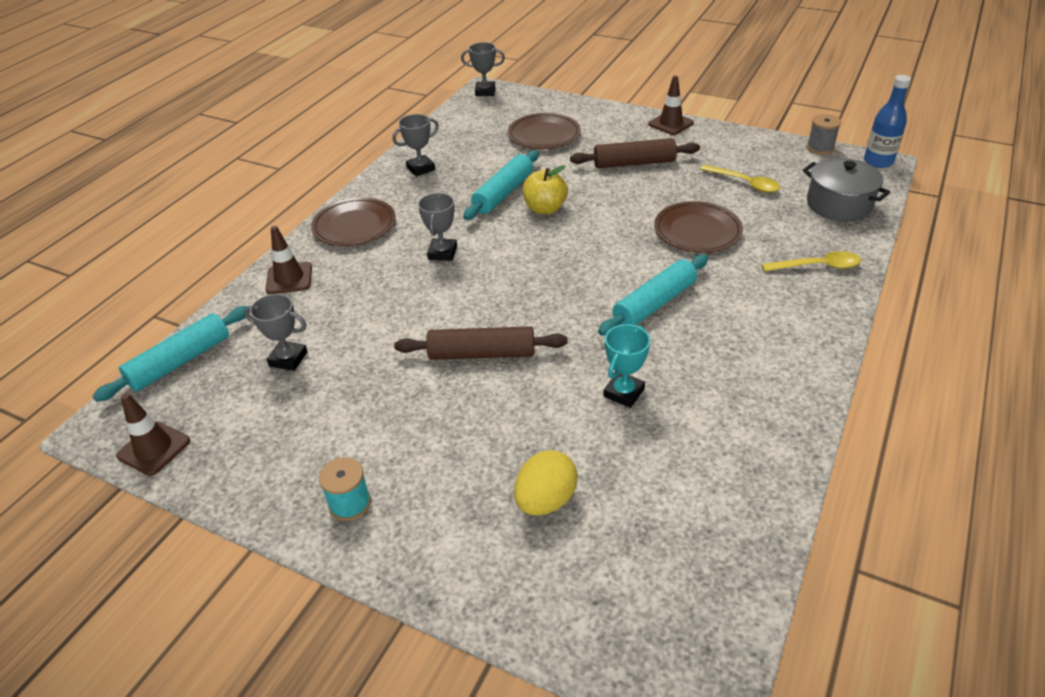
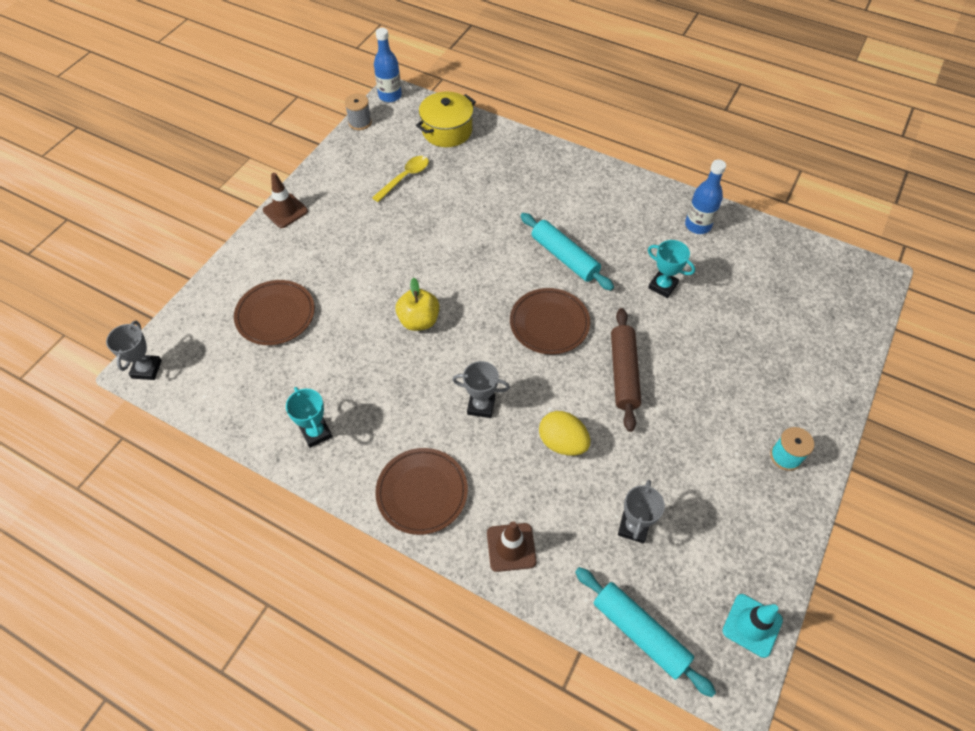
camera: 90 degrees left, 15 degrees up
brown traffic cone [116,393,190,476] -> turquoise traffic cone [722,594,783,658]
grey trophy [393,114,439,176] -> turquoise trophy [286,387,332,448]
turquoise rolling pin [463,150,539,220] -> none
yellow egg [514,450,578,516] -> yellow egg moved to [539,411,590,456]
brown rolling pin [570,138,700,168] -> none
brown plate [654,201,743,253] -> brown plate moved to [510,288,590,354]
yellow spoon [761,251,861,272] -> none
grey pot [803,158,890,221] -> yellow pot [416,92,476,147]
none -> blue bottle [685,160,726,234]

